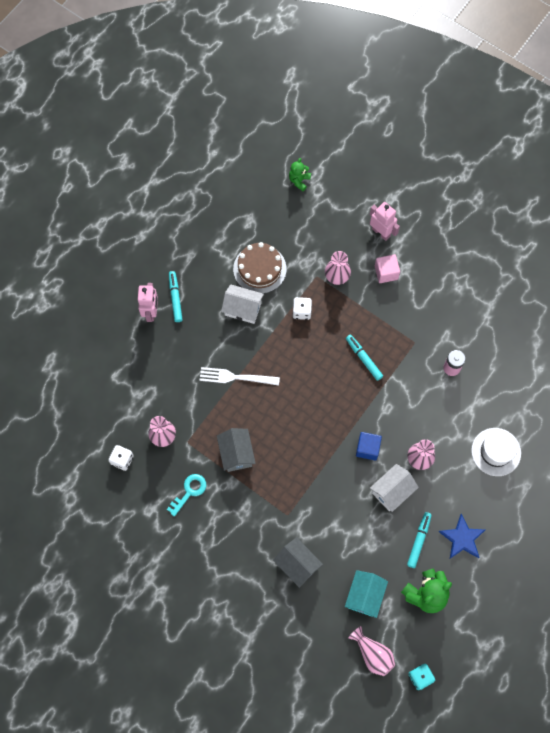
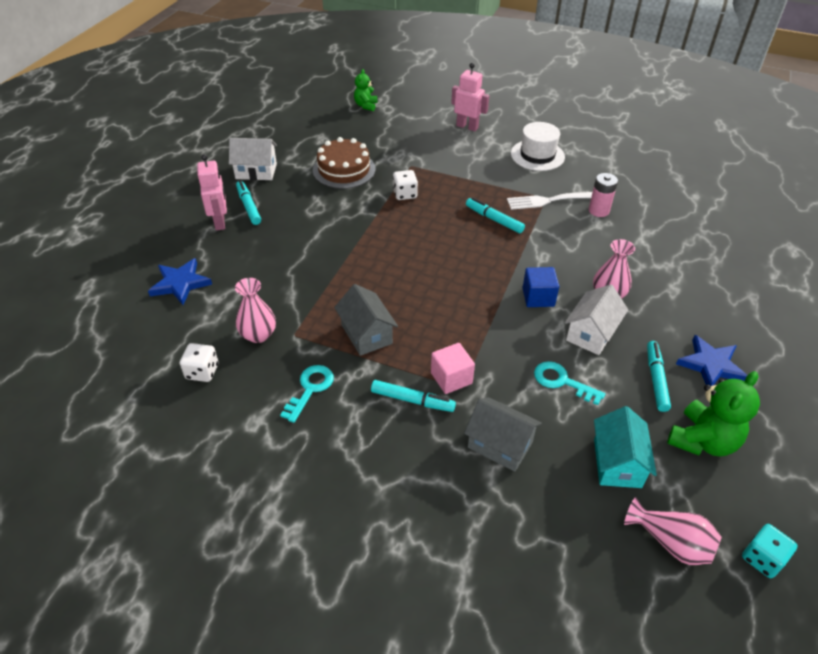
camera: 15 degrees left, 25 degrees down
white fork [200,367,280,385] -> white fork moved to [507,192,593,210]
white house [221,284,264,324] -> white house moved to [229,138,277,180]
pink vase [325,251,351,285] -> none
pink cube [375,254,400,283] -> pink cube moved to [431,343,475,394]
white hat [471,428,521,476] -> white hat moved to [511,122,565,171]
none -> blue star [148,258,212,305]
none -> turquoise marker [371,380,456,412]
none -> turquoise key [534,361,605,405]

